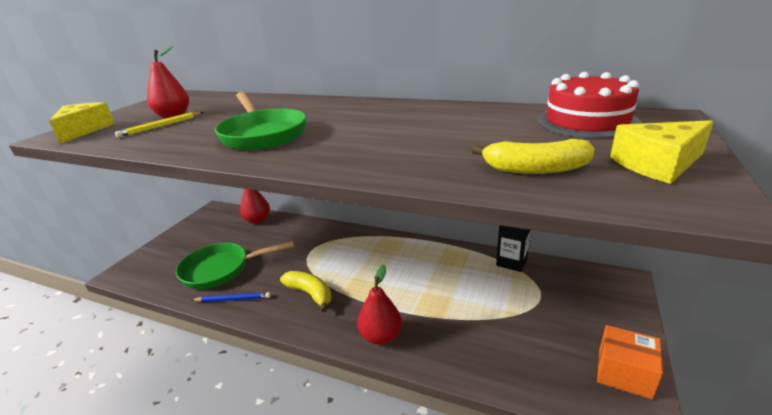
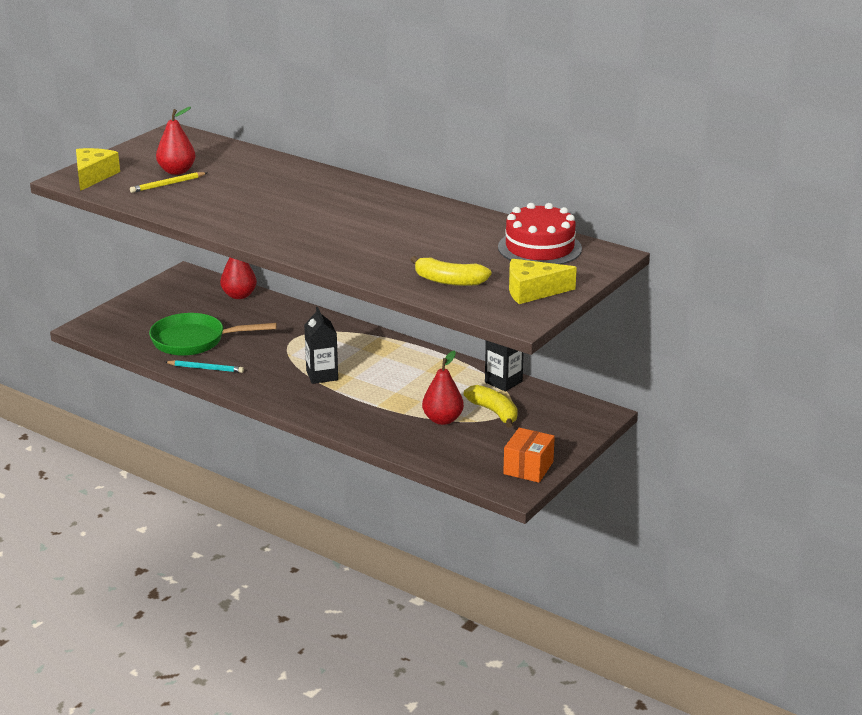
camera: 10 degrees right, 0 degrees up
blue pencil [192,292,271,302] -> turquoise pencil [165,360,244,373]
green pan [215,92,307,150] -> none
yellow banana [280,271,332,312] -> yellow banana moved to [464,385,518,428]
red pear [357,265,402,345] -> red pear moved to [422,350,464,425]
orange box [597,325,663,399] -> orange box turned 75 degrees clockwise [503,428,555,483]
none -> black carton [304,307,338,384]

